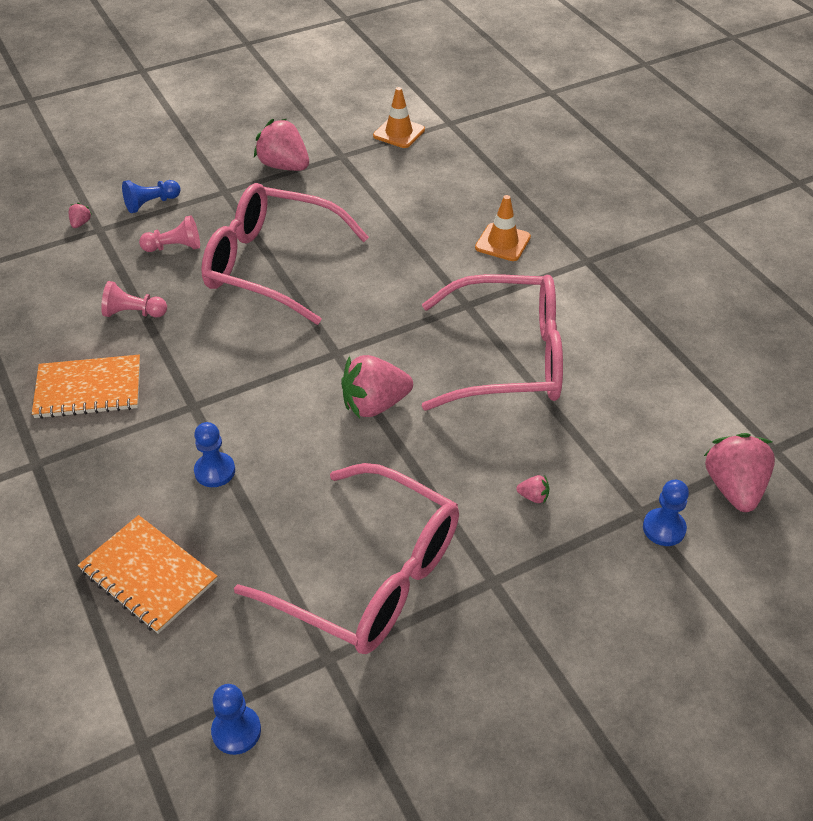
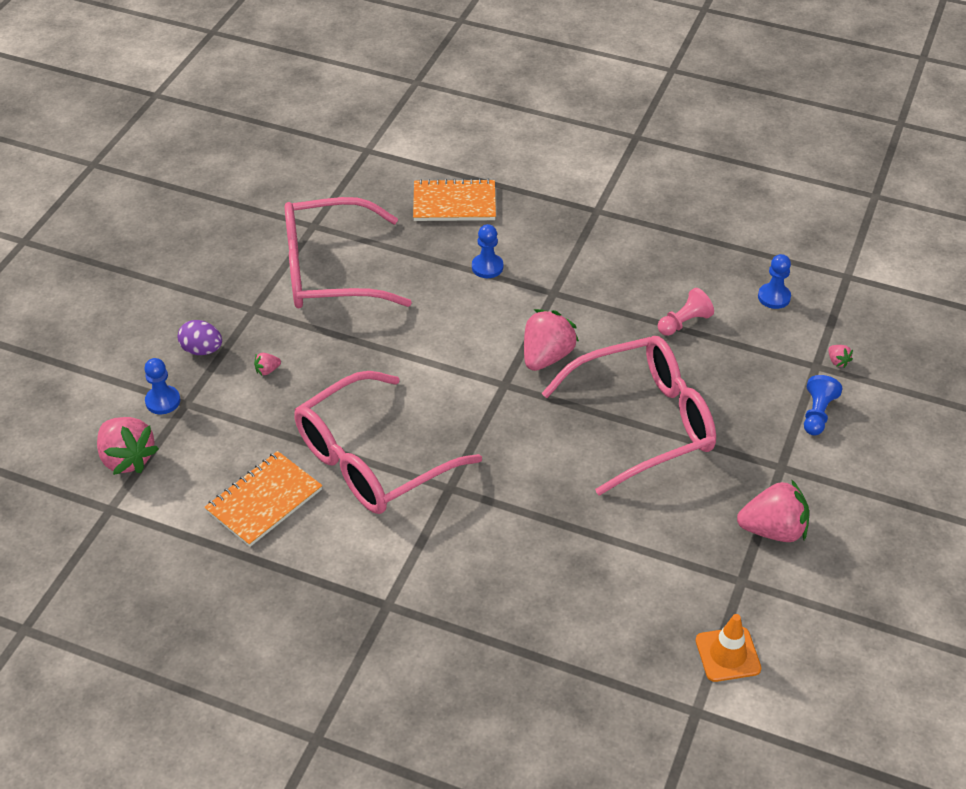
camera: 140 degrees right, 0 degrees up
orange notebook [32,355,140,419] -> orange notebook moved to [204,451,322,547]
pink pawn [139,216,200,252] -> none
blue pawn [211,684,261,755] -> blue pawn moved to [758,254,791,309]
pink strawberry [341,355,413,418] -> pink strawberry moved to [524,309,579,371]
orange traffic cone [475,195,531,261] -> none
none -> purple egg [178,320,222,355]

